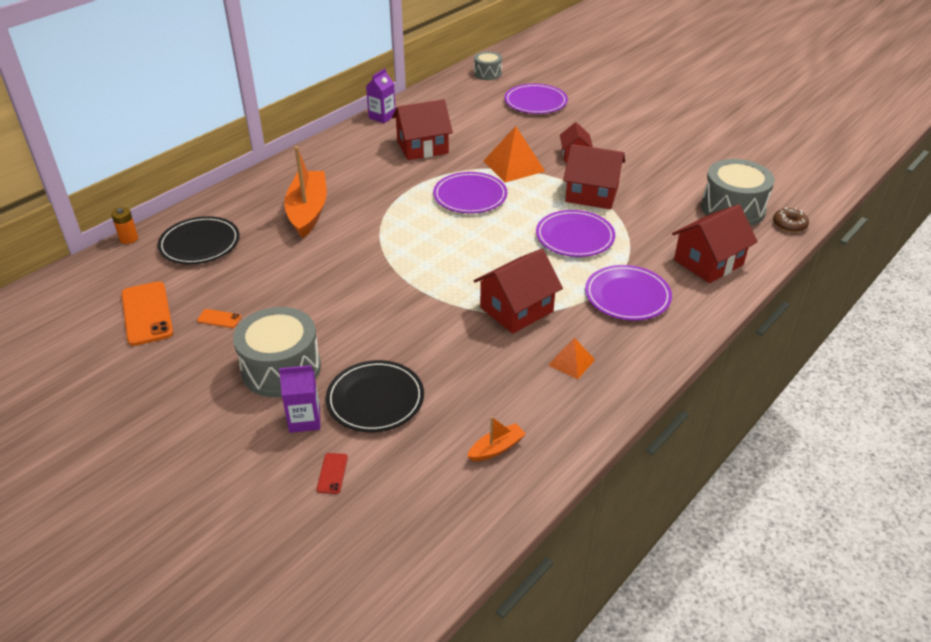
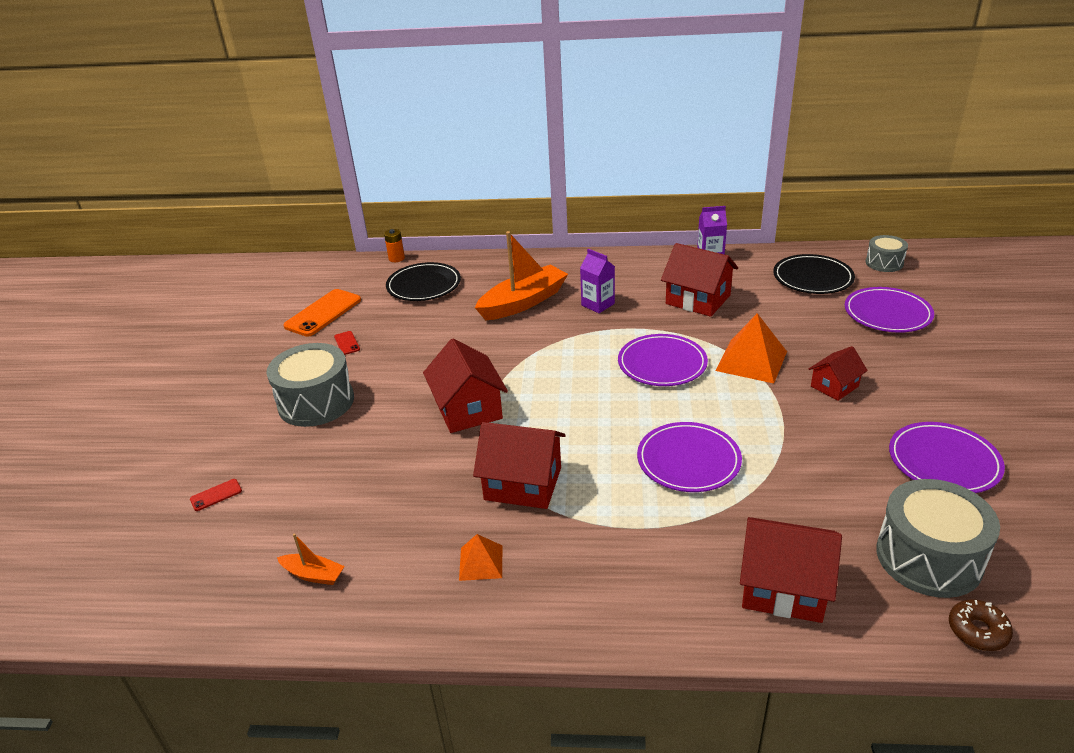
camera: 55 degrees right, 5 degrees down
orange phone [197,309,241,328] -> red phone [334,331,360,355]
purple carton [279,365,320,433] -> purple carton moved to [580,249,615,313]
black plate [326,360,424,432] -> black plate moved to [773,254,855,294]
red house [563,144,625,209] -> red house moved to [423,339,508,433]
purple plate [585,265,672,320] -> purple plate moved to [889,422,1005,493]

